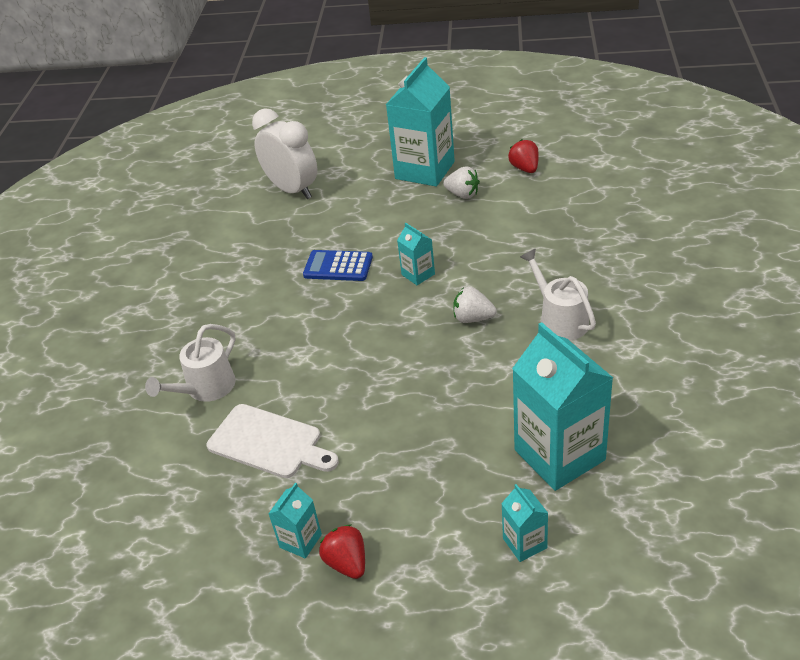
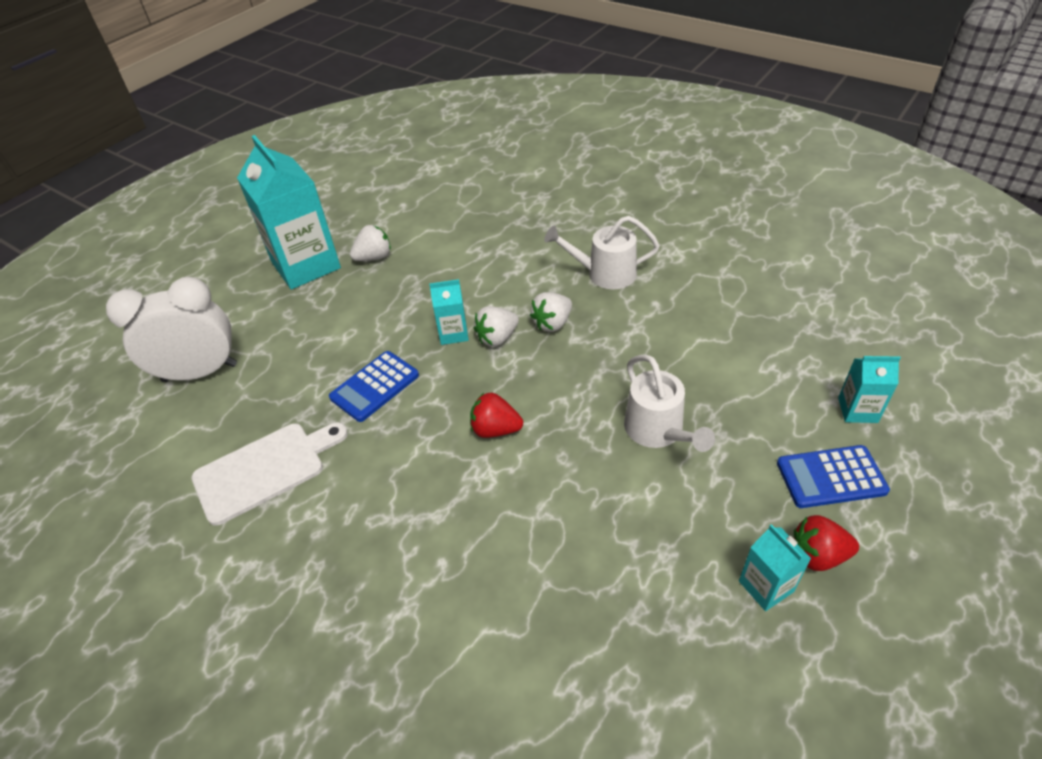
camera: 60 degrees left, 5 degrees up
white watering can [145,324,236,402] -> white watering can moved to [624,354,715,452]
white cutting board [207,404,339,478] -> white cutting board moved to [191,422,348,526]
red strawberry [508,139,539,173] -> red strawberry moved to [470,393,523,438]
turquoise carton [512,322,613,491] -> none
none -> white strawberry [474,306,519,347]
none -> blue calculator [777,445,890,508]

